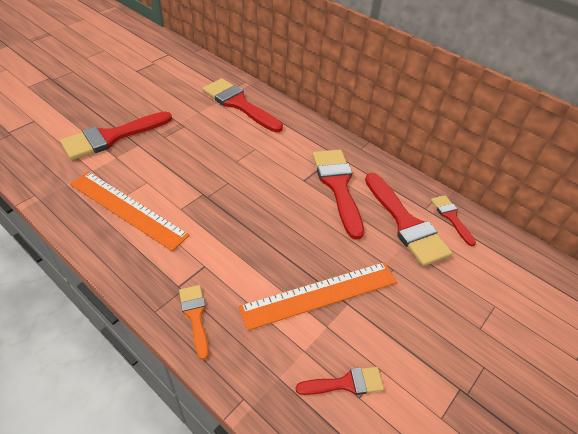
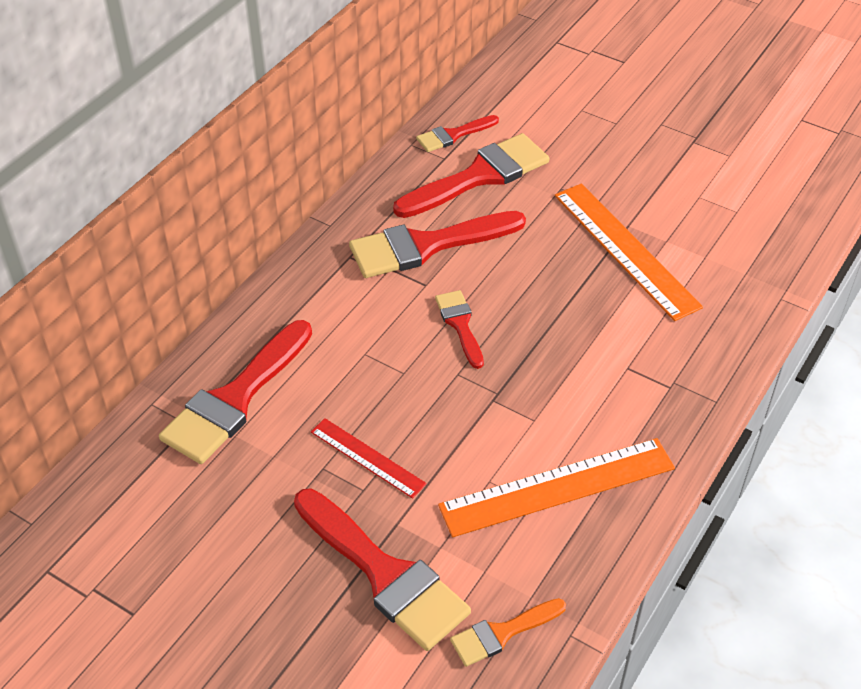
camera: 95 degrees left, 0 degrees up
orange ruler [70,171,190,251] -> orange ruler turned 45 degrees clockwise [438,438,675,537]
orange brush [179,285,209,360] -> orange brush moved to [450,598,566,667]
red brush [296,367,384,395] -> red brush moved to [435,290,484,369]
none -> red ruler [311,418,426,498]

